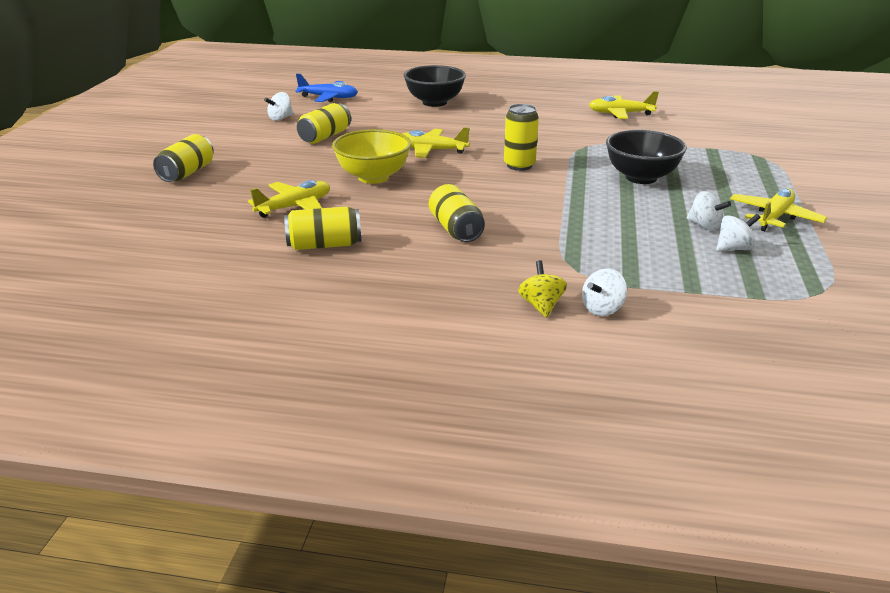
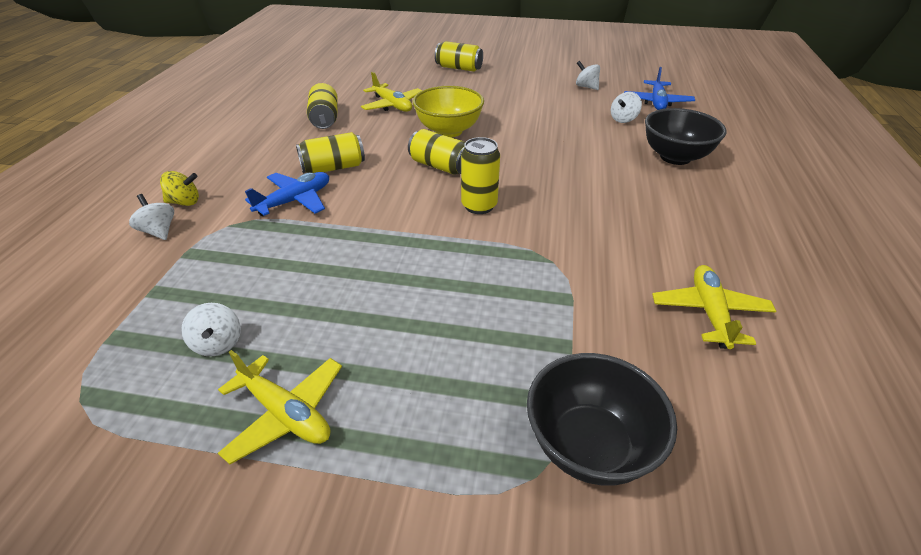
camera: 90 degrees right, 10 degrees up
yellow can [297,103,351,144] -> yellow can moved to [408,129,465,174]
yellow plane [402,127,470,158] -> none
black bowl [606,130,687,184] -> black bowl moved to [527,353,677,485]
white spinning top [687,191,731,230] -> white spinning top moved to [611,92,642,123]
none -> blue plane [245,172,329,216]

